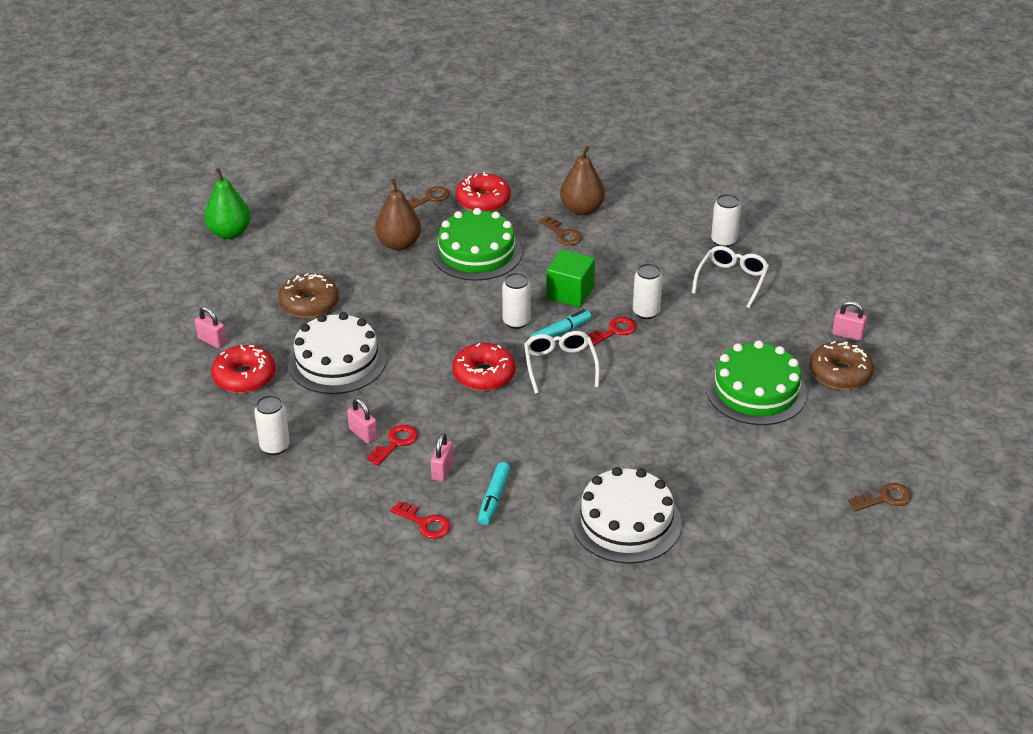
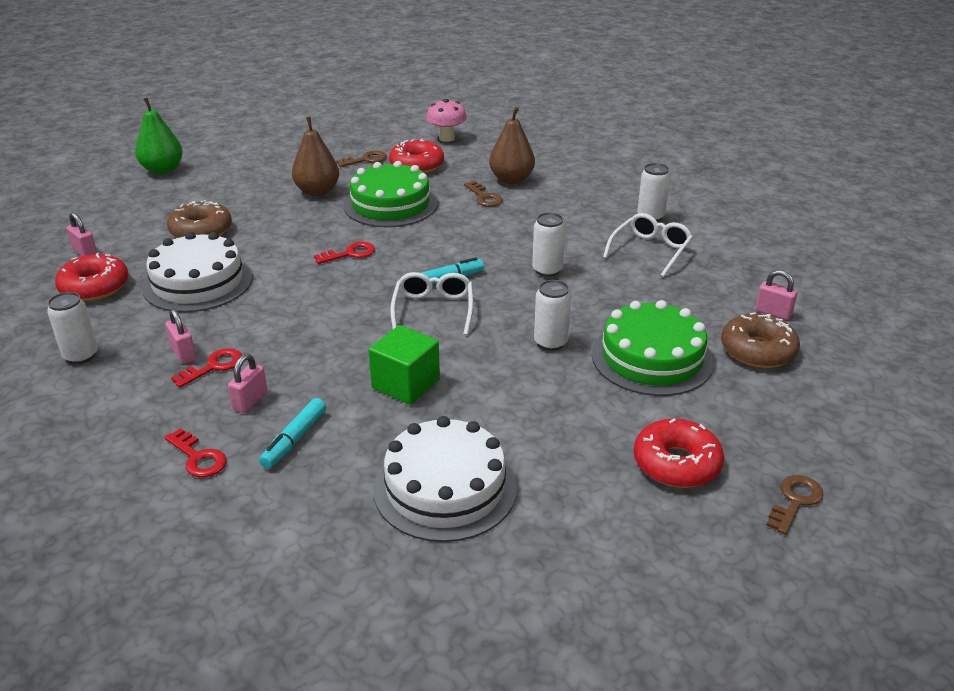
camera: 10 degrees right, 5 degrees down
red donut [452,343,516,391] -> red donut moved to [634,419,724,488]
white can [502,273,531,329] -> white can moved to [534,280,571,351]
green cube [546,249,595,307] -> green cube moved to [369,325,440,405]
red key [589,317,636,346] -> red key moved to [314,242,375,264]
brown key [848,483,911,511] -> brown key turned 45 degrees counterclockwise [766,475,824,535]
none -> pink mushroom [426,99,467,142]

